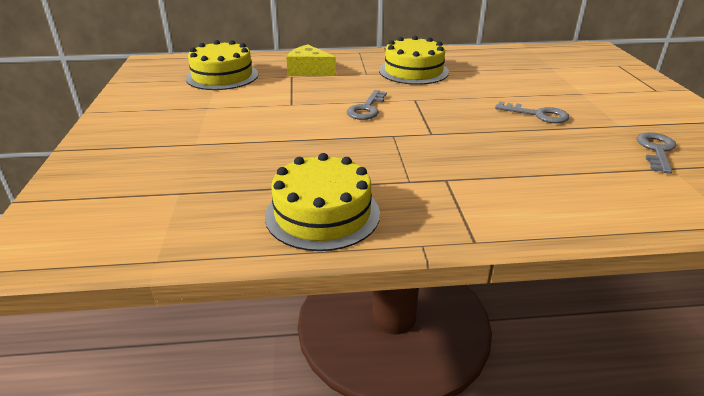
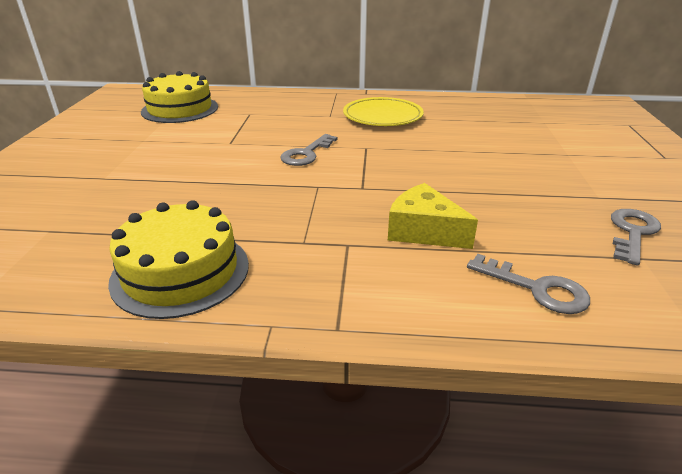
camera: 10 degrees right, 0 degrees up
yellow cheese [286,44,336,76] -> yellow cheese moved to [388,183,478,249]
yellow cake [379,36,449,85] -> yellow plate [343,97,424,126]
grey key [495,101,570,123] -> grey key moved to [467,254,590,314]

